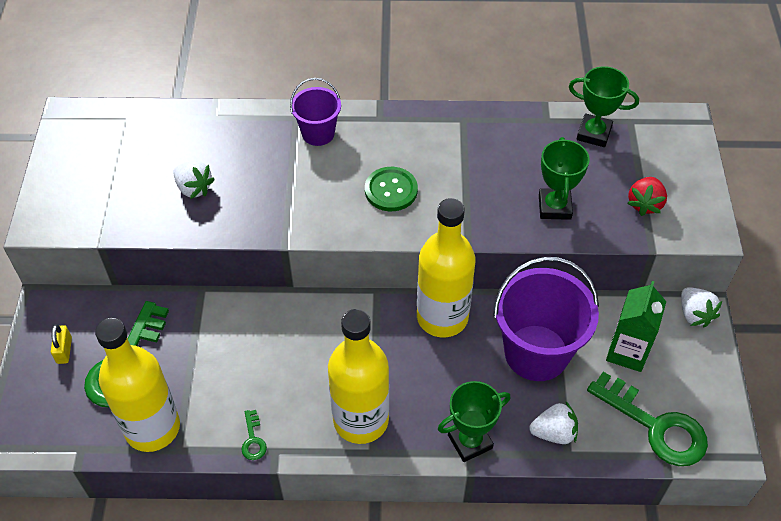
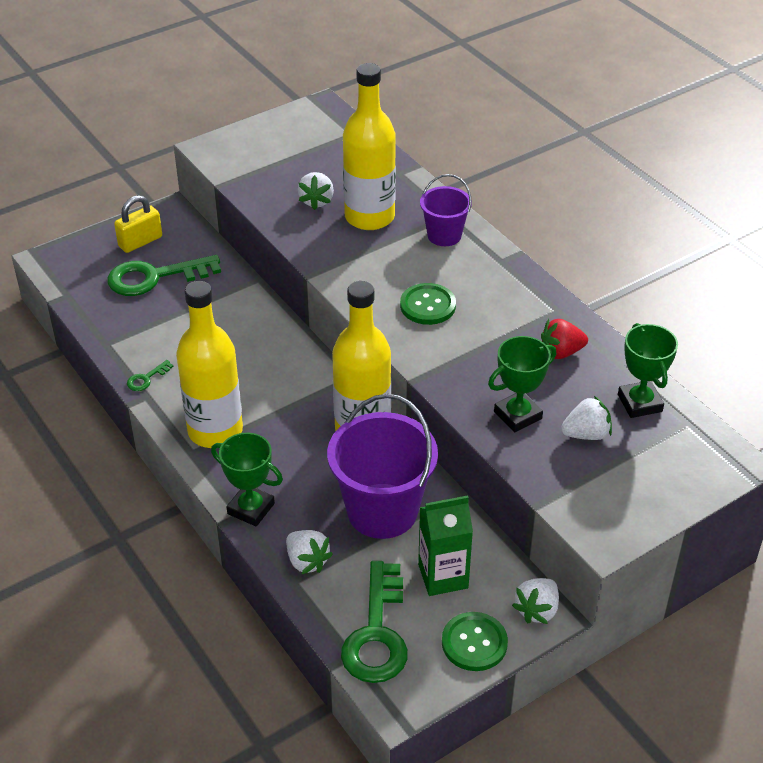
camera: 55 degrees right, 10 degrees down
yellow padlock [51,324,72,364] -> yellow padlock [114,195,162,253], size x1.54
yellow bottle [95,317,180,452] -> yellow bottle moved to [343,63,396,230]
red strawberry [627,177,667,216] -> red strawberry moved to [541,319,588,359]
none -> green button [442,612,508,671]
none -> white strawberry [561,396,612,440]

